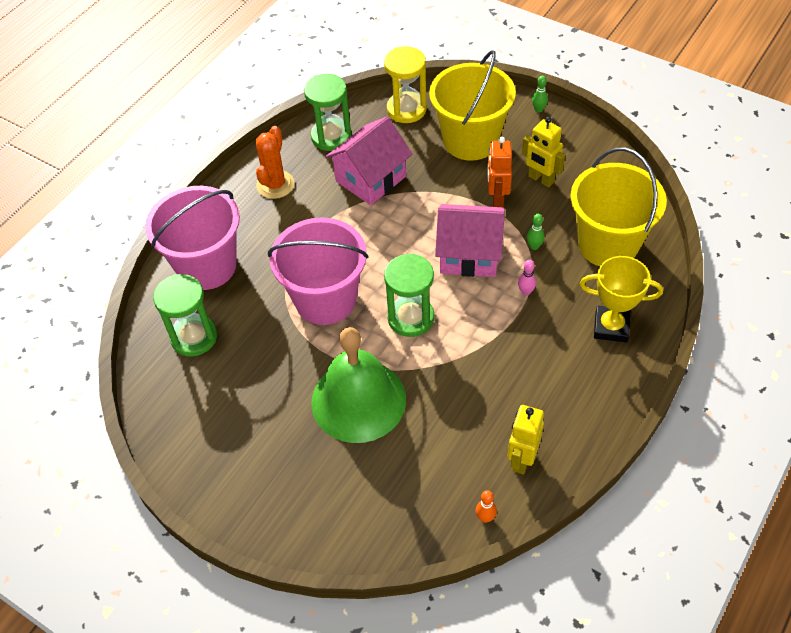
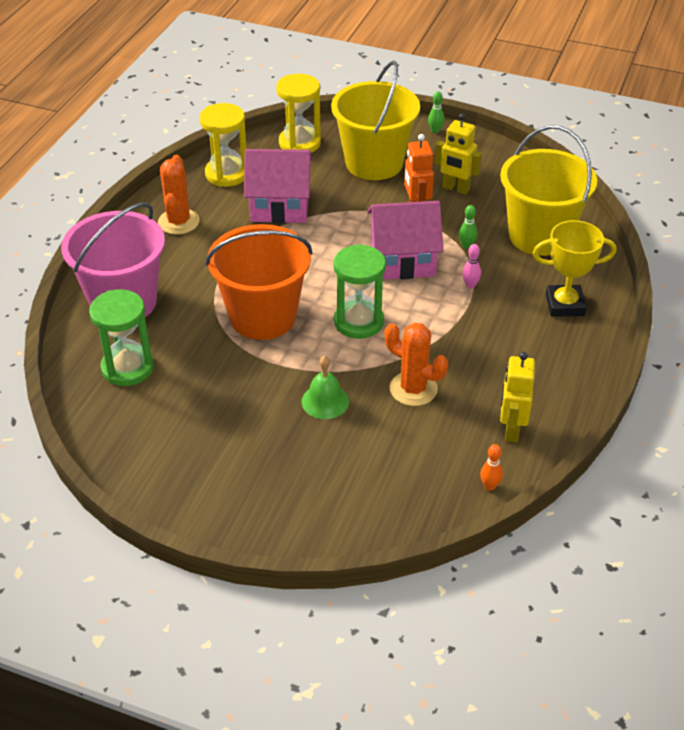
camera: 15 degrees left, 10 degrees down
pink bucket [268,218,368,325] -> orange bucket [205,224,312,340]
green hourglass [304,74,352,151] -> yellow hourglass [200,103,247,187]
green bell [311,327,406,443] -> green bell [302,356,349,419], size x0.46
pink house [325,117,413,205] -> pink house turned 60 degrees clockwise [244,149,312,223]
none -> orange cactus [385,323,448,406]

